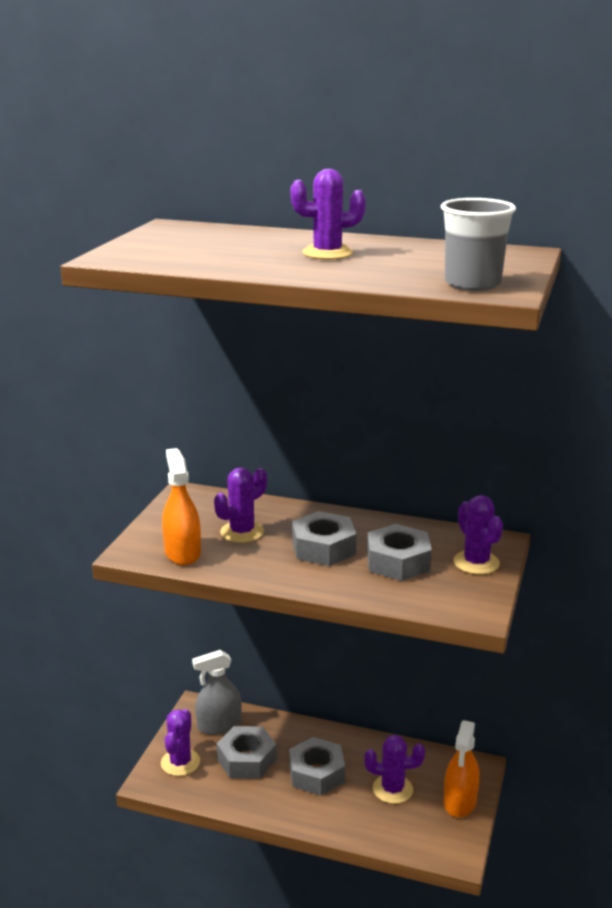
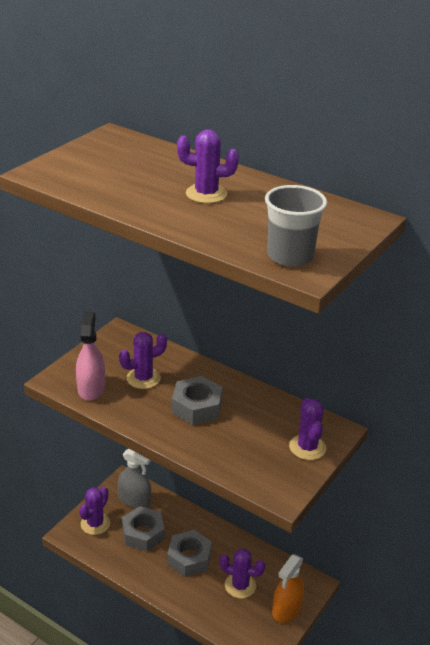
camera: 15 degrees right, 10 degrees up
orange spray bottle [162,448,201,565] -> pink spray bottle [76,312,105,401]
grey spray bottle [192,650,242,735] -> grey spray bottle turned 150 degrees counterclockwise [118,449,151,509]
grey nut [367,524,432,581] -> none

